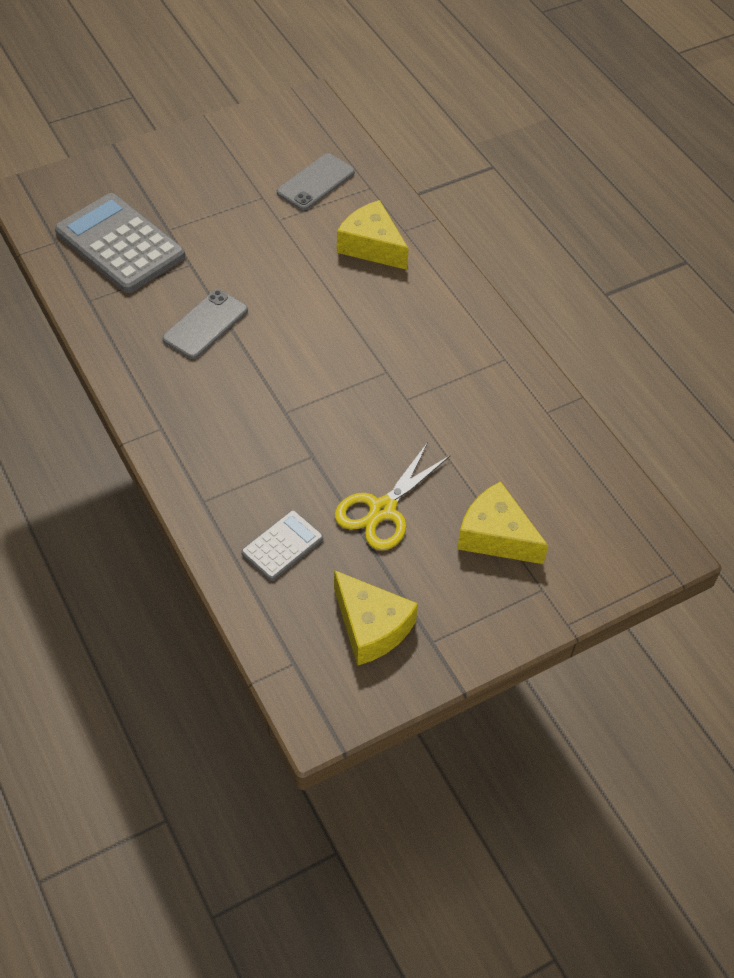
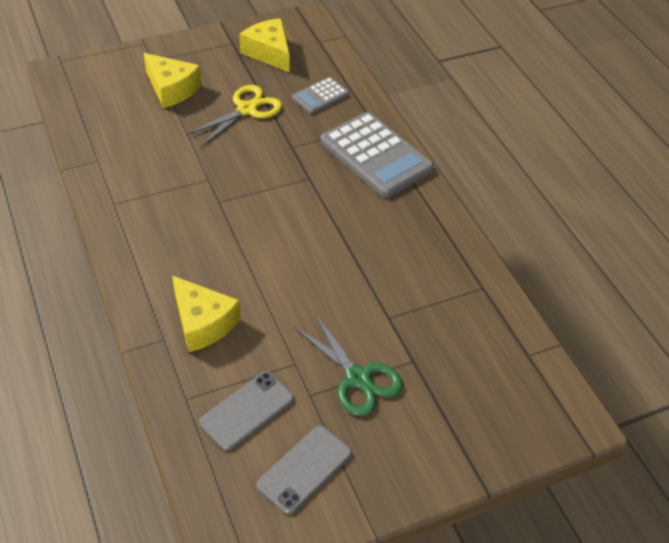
camera: 175 degrees left, 5 degrees down
grey calculator [55,193,185,293] -> grey calculator moved to [321,112,434,198]
grey phone [162,290,248,359] -> grey phone moved to [257,426,352,515]
none -> green scissors [294,314,403,416]

